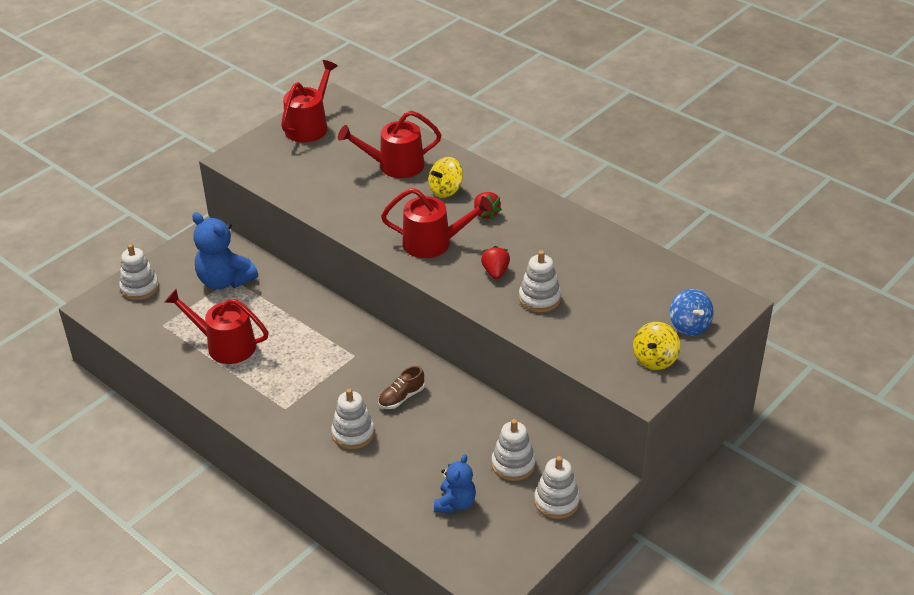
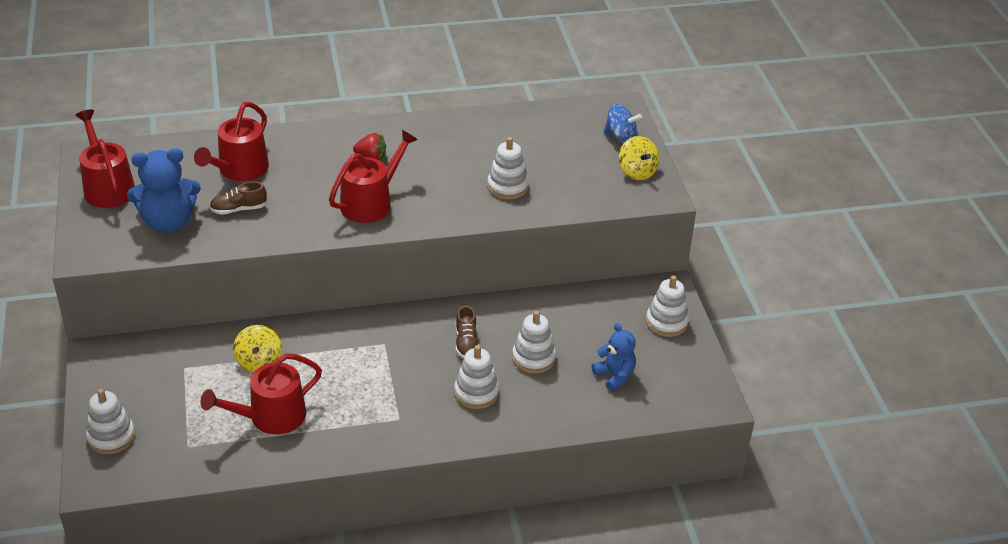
camera: 55 degrees left, 0 degrees up
blue teddy bear [192,212,258,290] -> blue teddy bear moved to [127,148,201,233]
yellow spinning top [429,157,463,198] -> yellow spinning top moved to [233,325,282,372]
red strawberry [481,246,510,279] -> none
white stacking toy [491,419,536,481] -> white stacking toy moved to [512,311,556,374]
none -> brown shoe [210,182,267,215]

